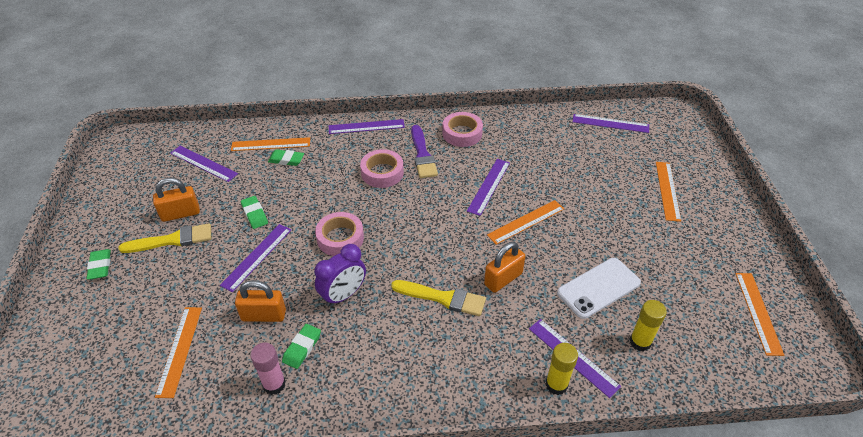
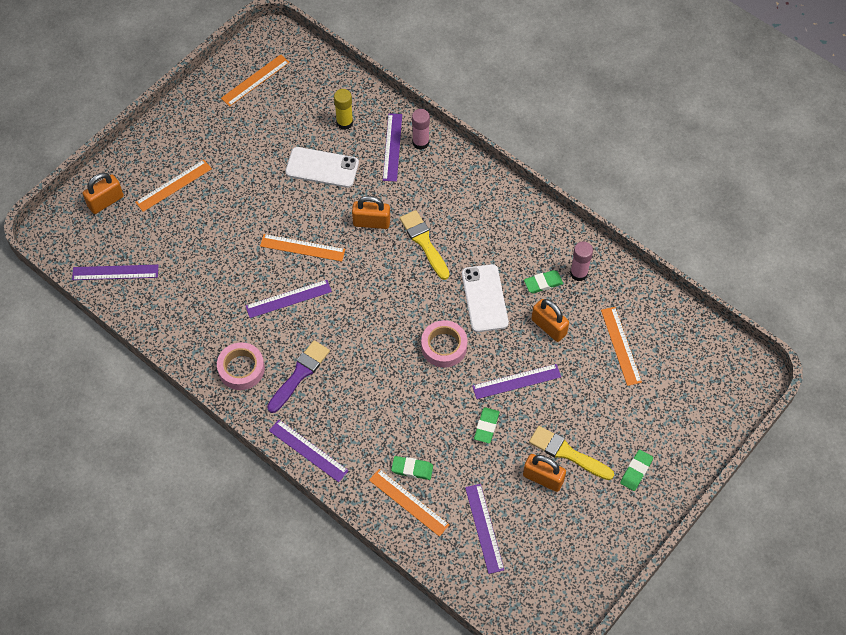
camera: 135 degrees left, 15 degrees up
orange ruler [155,307,202,398] -> orange ruler turned 60 degrees counterclockwise [601,307,642,386]
green eraser [268,149,304,166] -> green eraser turned 45 degrees counterclockwise [391,456,433,480]
purple clock [314,244,366,306] -> white phone [462,264,509,332]
pink tape [360,149,404,188] -> none
yellow glue stick [545,343,578,395] -> pink glue stick [412,109,430,150]
purple ruler [573,114,649,133] -> purple ruler turned 60 degrees counterclockwise [72,265,159,280]
none -> orange padlock [83,173,124,214]

